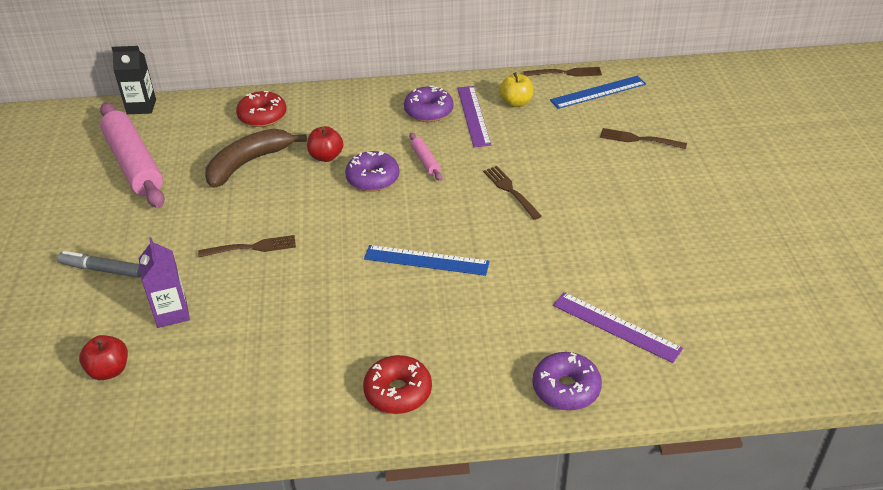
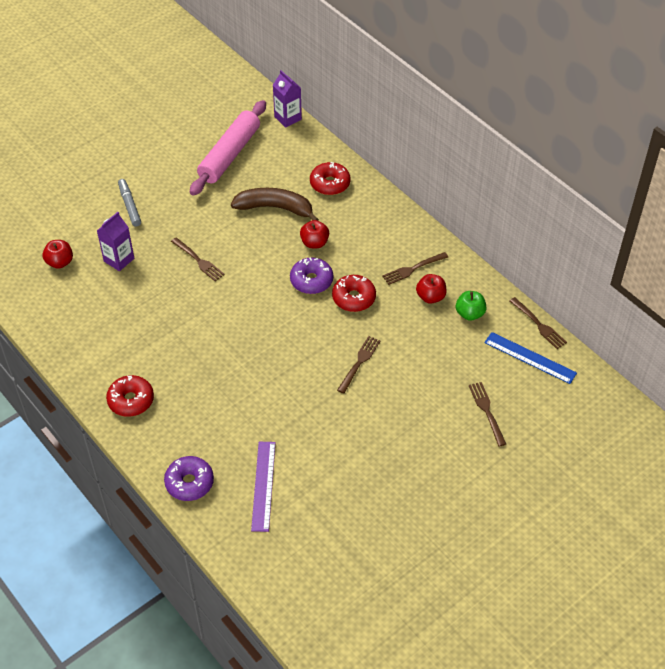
camera: 55 degrees right, 10 degrees up
black carton [112,46,156,114] -> purple carton [273,70,302,128]
blue ruler [364,245,490,276] -> none
purple donut [404,86,453,122] -> brown fork [382,252,448,285]
pink rolling pin [409,133,442,181] -> red donut [332,275,376,312]
purple ruler [457,86,491,147] -> red apple [416,274,447,304]
yellow apple [500,72,534,107] -> green apple [456,291,487,321]

